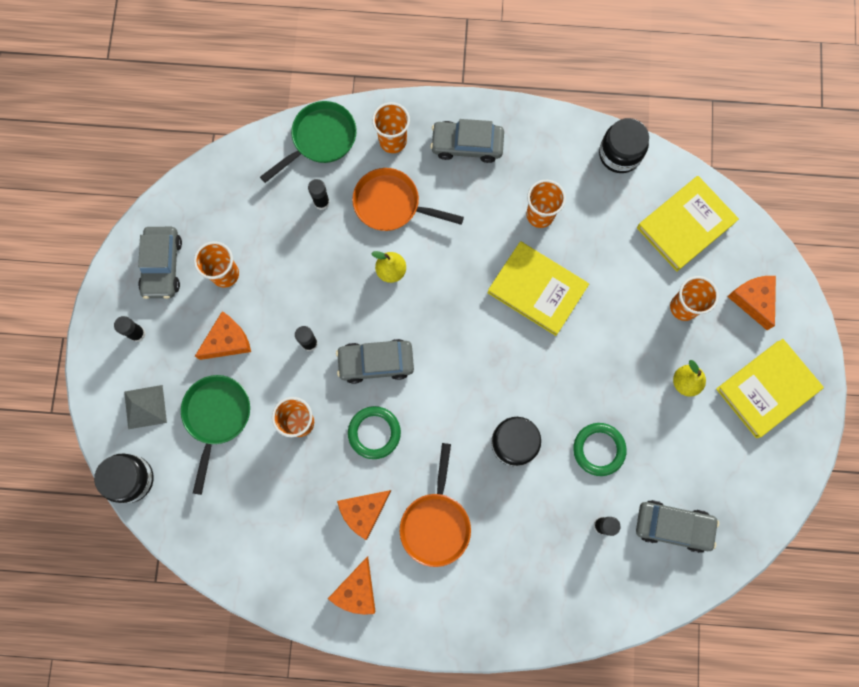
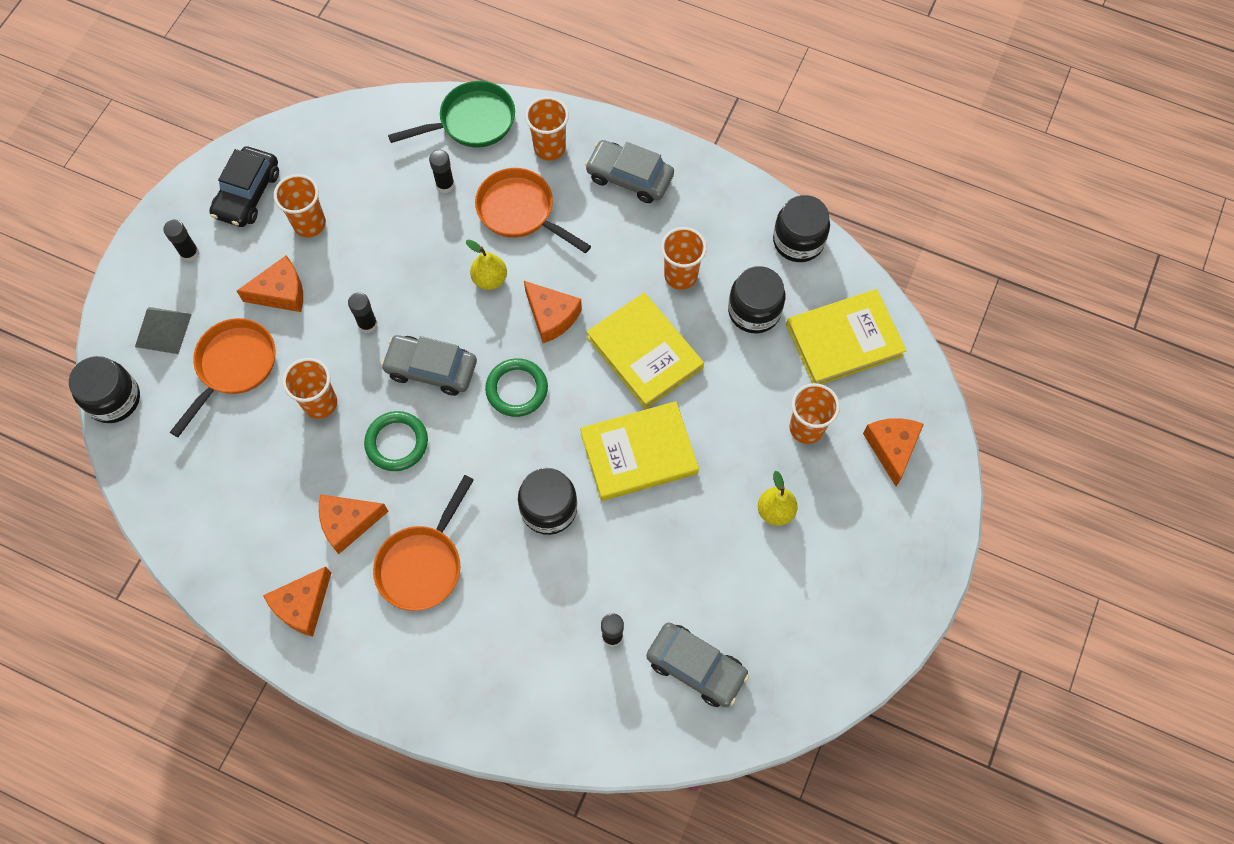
camera: 20 degrees right, 10 degrees down
grey car [138,227,182,299] -> black car [209,146,279,227]
green pan [181,375,250,495] -> orange pan [170,318,275,437]
green ring [573,423,627,476] -> green ring moved to [485,358,548,417]
yellow book [716,339,824,438] -> yellow book moved to [580,401,699,501]
none -> orange cheese [524,281,582,343]
none -> black jar [728,266,786,333]

